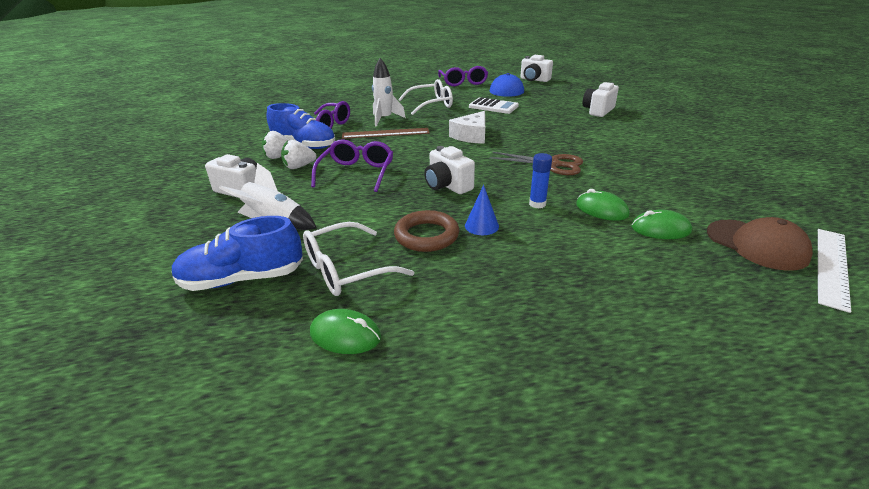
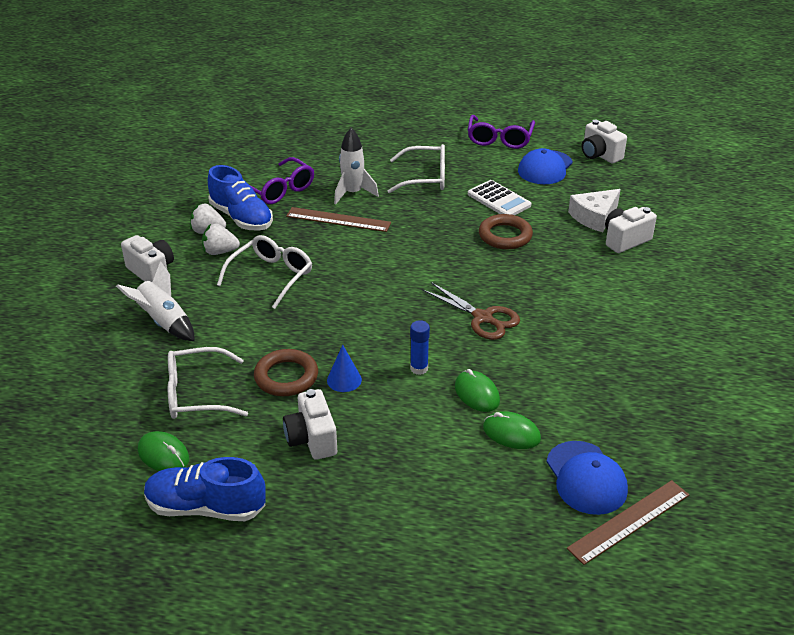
camera: 20 degrees right, 5 degrees up
blue shoe [171,216,303,291] -> blue shoe moved to [144,457,266,521]
purple glasses [311,139,393,192] -> white glasses [217,235,312,309]
white camera [424,146,475,194] -> white camera moved to [283,389,337,460]
white cheese [449,111,485,144] -> white cheese moved to [568,189,621,232]
brown cap [707,217,813,271] -> blue cap [546,441,628,515]
white ruler [818,229,851,313] -> brown ruler [567,480,689,565]
none -> brown ring [479,214,533,249]

